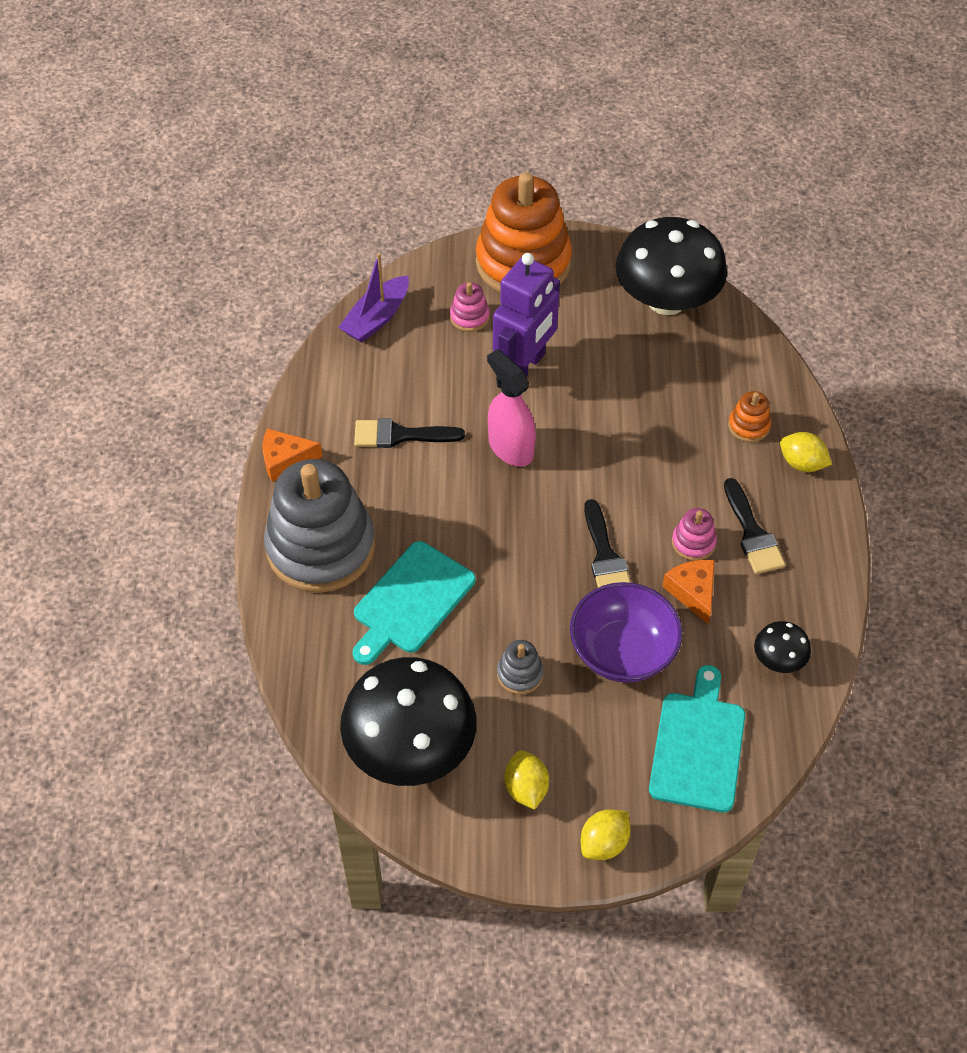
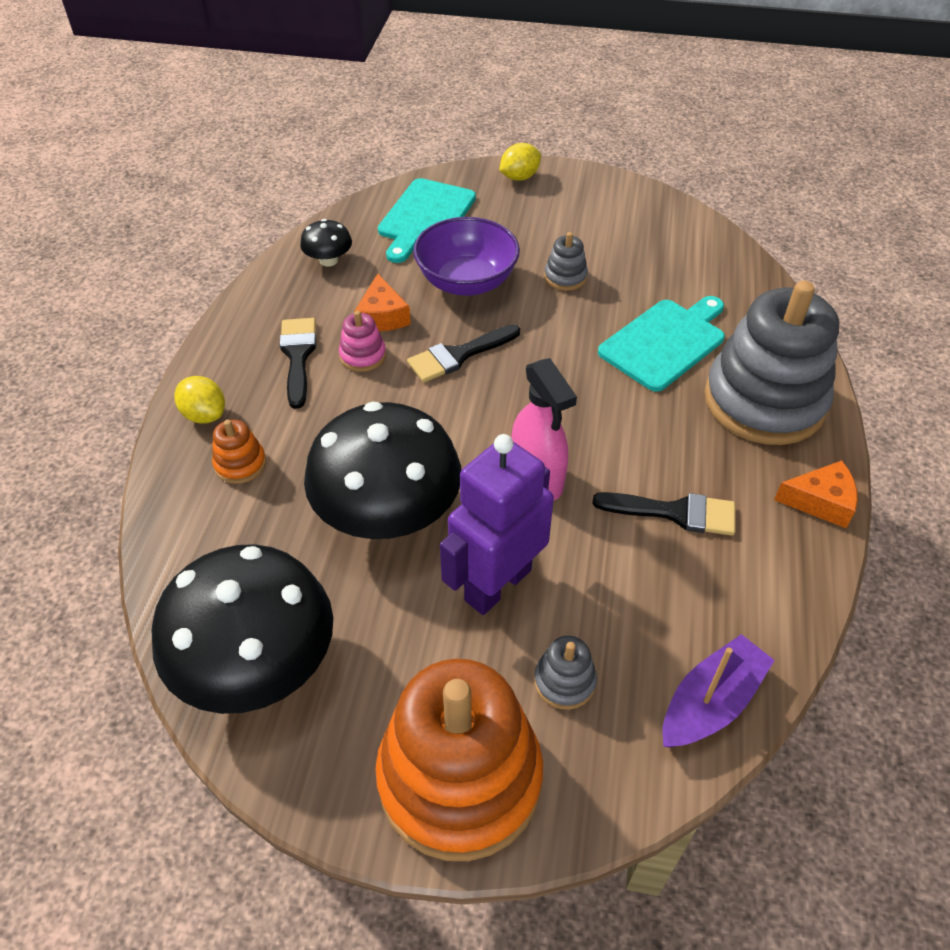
camera: 170 degrees left, 5 degrees down
black mushroom [340,657,477,786] -> black mushroom moved to [304,402,461,539]
pink stacking toy [450,282,490,332] -> grey stacking toy [534,636,597,710]
yellow lemon [504,750,549,810] -> none
black brush [584,499,631,588] -> black brush turned 120 degrees counterclockwise [407,324,520,382]

